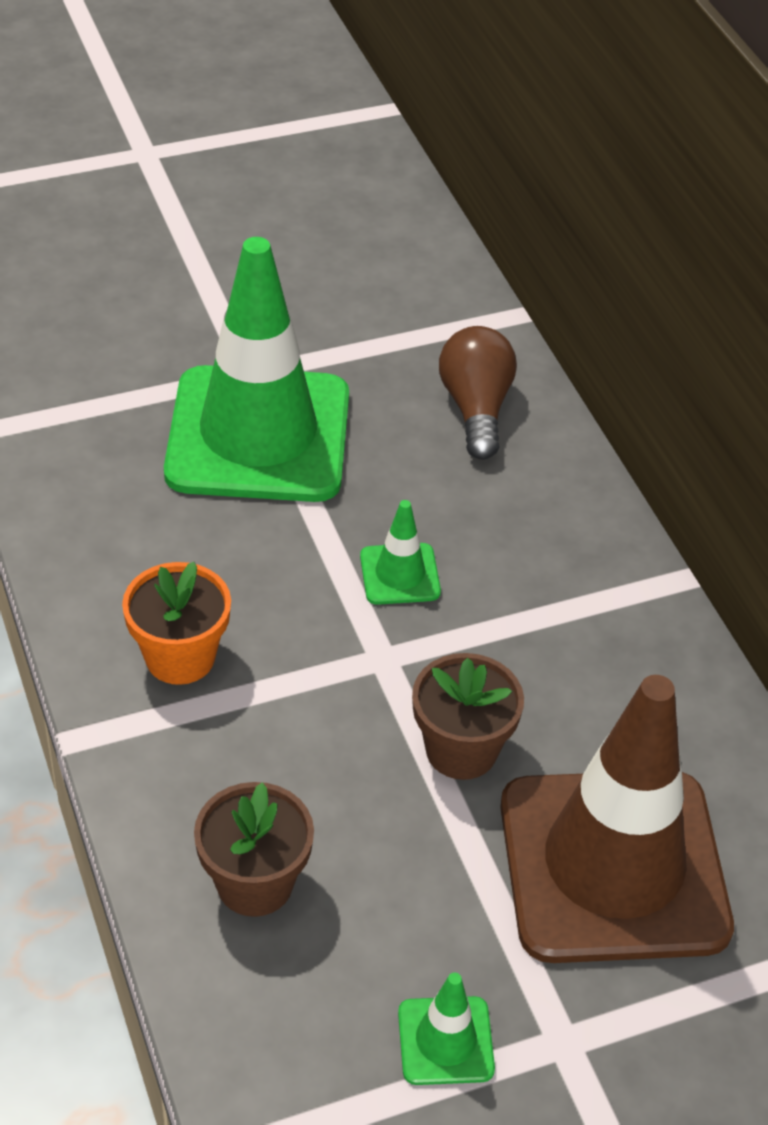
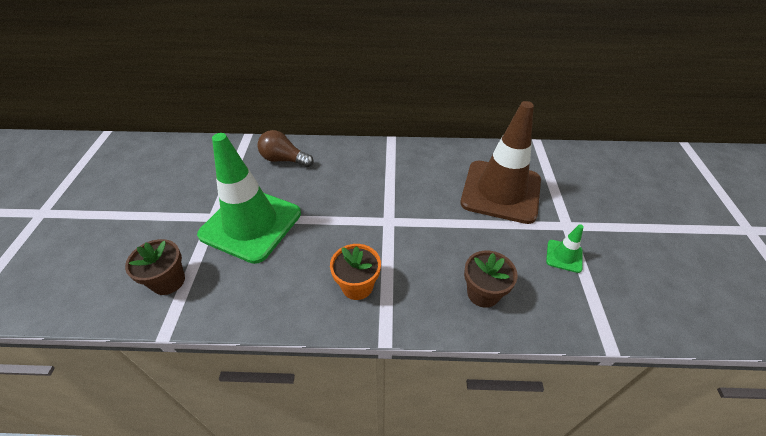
camera: 65 degrees left, 0 degrees up
green traffic cone [360,500,441,605] -> none
brown flower pot [412,653,524,780] -> brown flower pot moved to [125,239,185,295]

